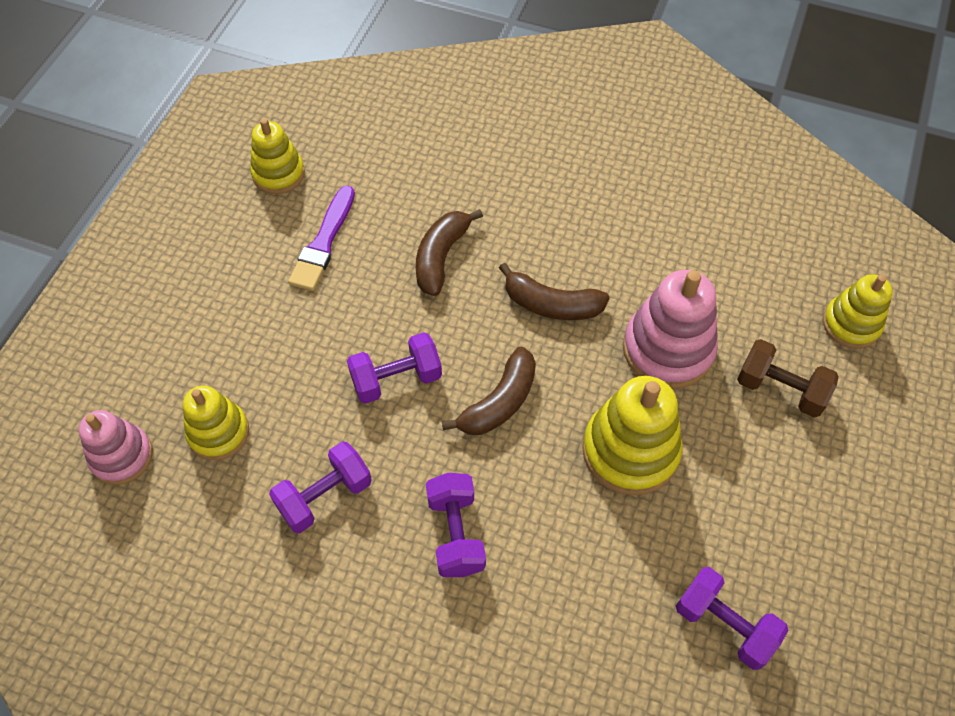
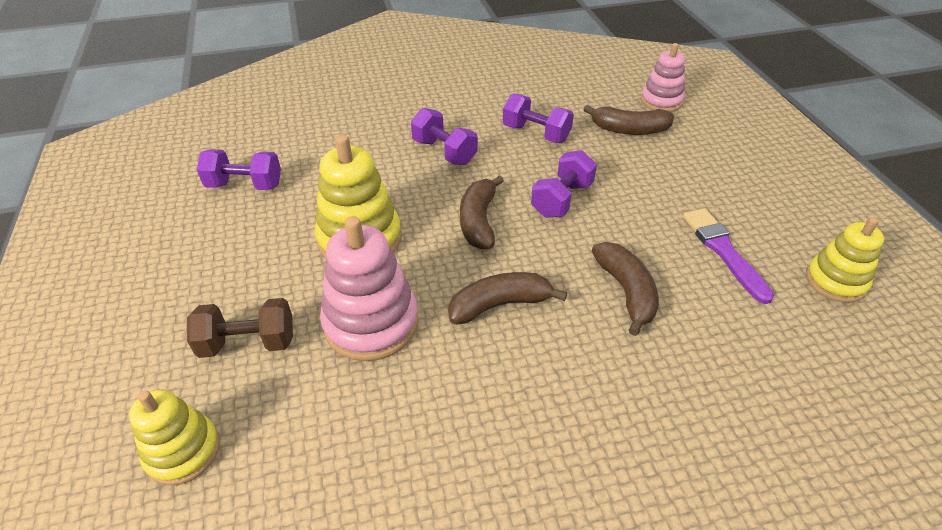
camera: 145 degrees right, 15 degrees down
yellow stacking toy [183,386,249,460] -> brown banana [583,105,674,135]
purple dumbbell [269,441,372,533] -> purple dumbbell turned 75 degrees counterclockwise [503,93,574,143]

